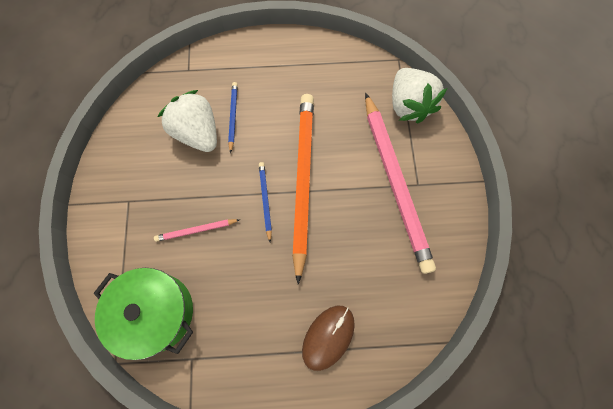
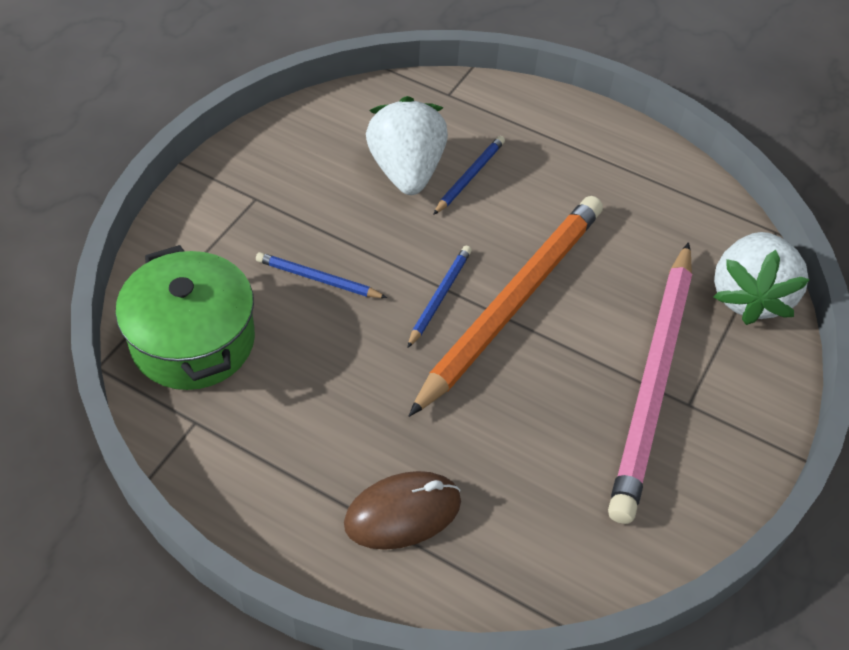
camera: 30 degrees right, 20 degrees down
pink pencil [154,219,239,242] -> blue pencil [256,252,387,298]

